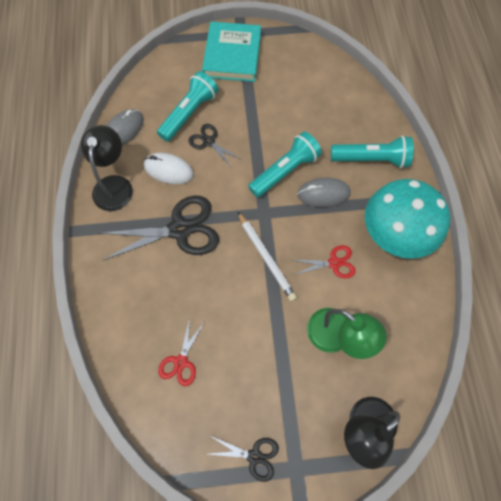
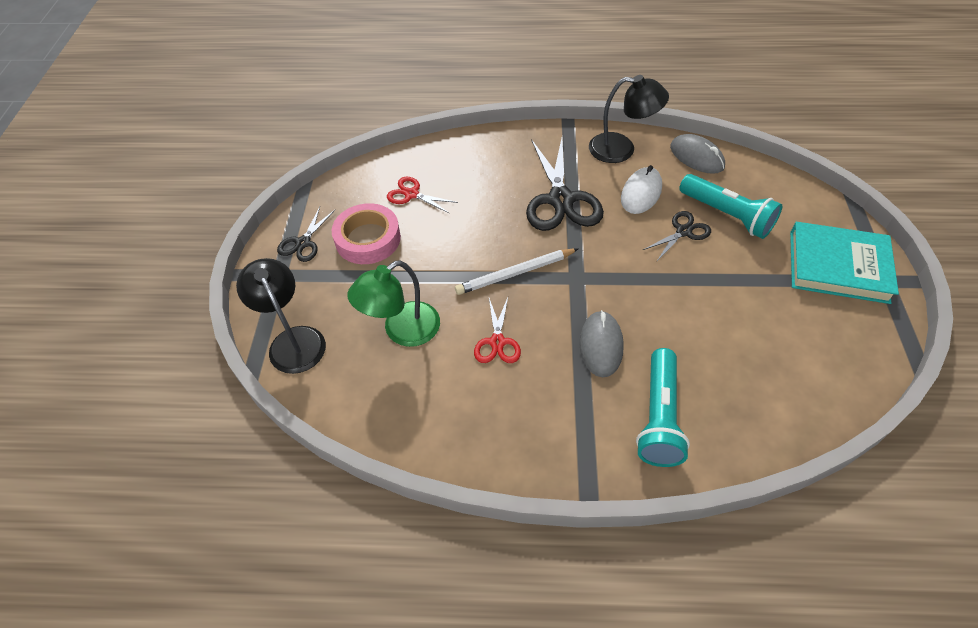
camera: 100 degrees right, 15 degrees down
turquoise flashlight [248,132,322,198] -> none
turquoise mushroom [365,179,450,259] -> none
none -> pink tape [331,203,401,264]

